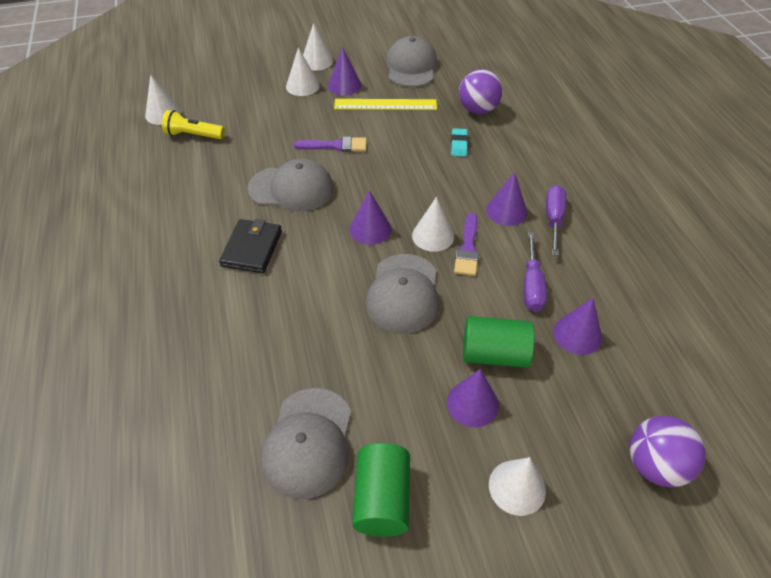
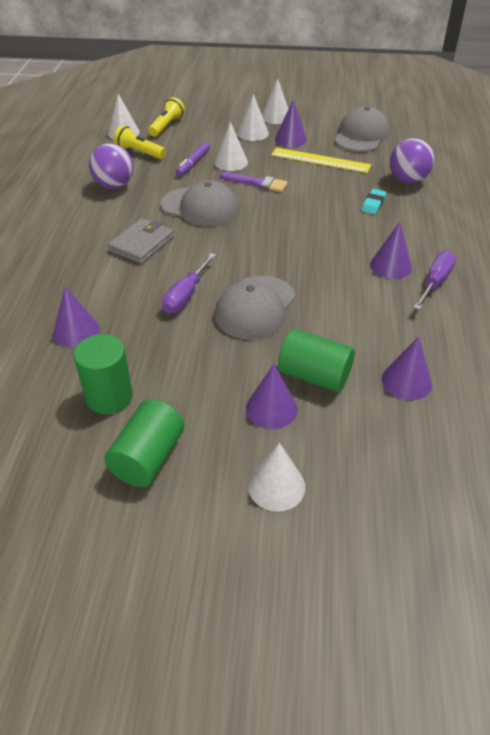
camera: 20 degrees right, 5 degrees down
black wallet [219,219,282,273] -> grey wallet [108,218,174,264]
grey cap [261,388,351,499] -> green cylinder [74,334,133,414]
purple cone [350,190,391,245] -> purple cone moved to [53,286,100,348]
white cone [412,197,454,252] -> white cone moved to [214,122,248,171]
purple brush [454,213,479,276] -> none
purple screwdriver [524,232,547,312] -> purple screwdriver moved to [162,253,216,314]
purple ball [630,416,706,487] -> purple ball moved to [89,143,133,189]
none -> yellow flashlight [148,97,185,137]
none -> purple marker [176,142,210,176]

